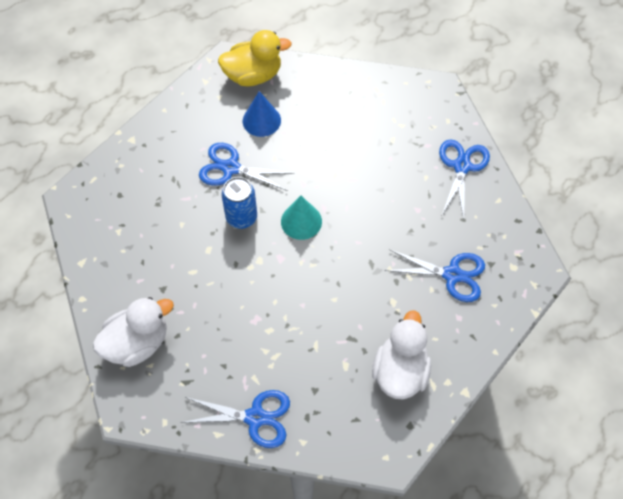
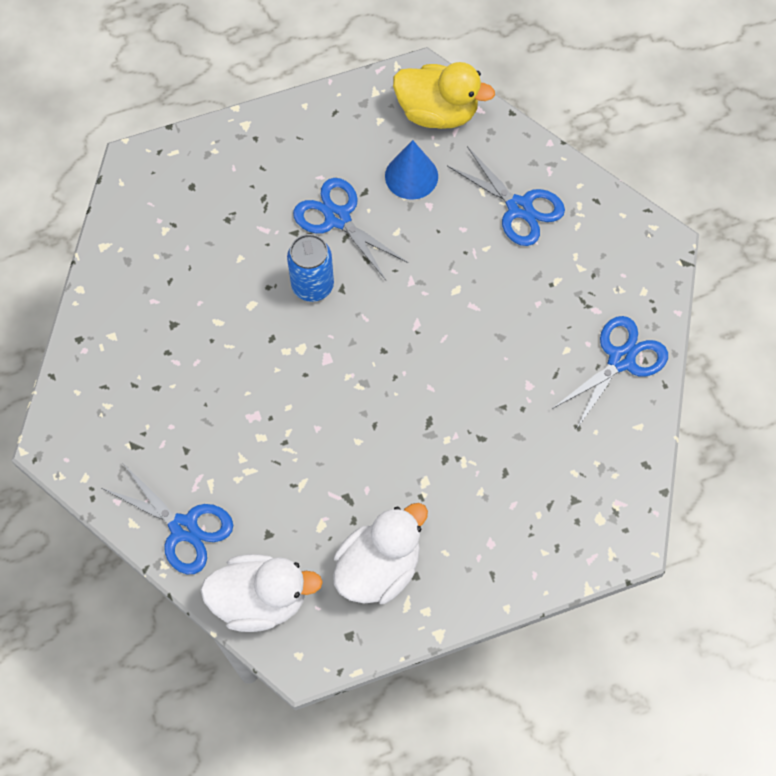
camera: 30 degrees right, 5 degrees up
white duck [93,297,174,367] -> white duck moved to [200,554,323,632]
turquoise cone [281,196,322,240] -> none
blue scissors [384,249,485,302] -> blue scissors moved to [447,146,565,246]

